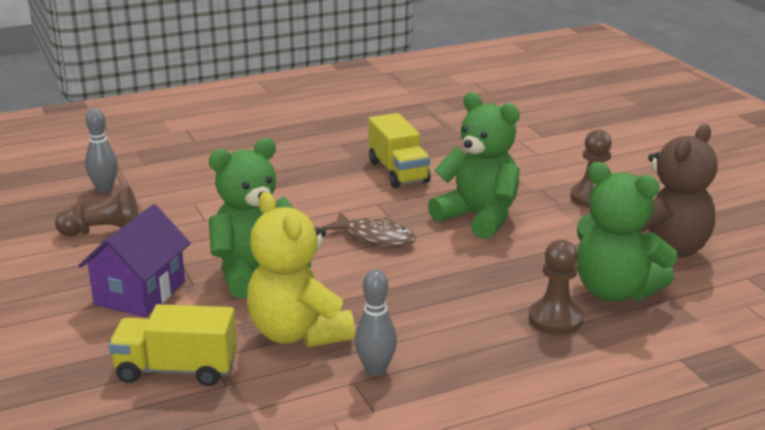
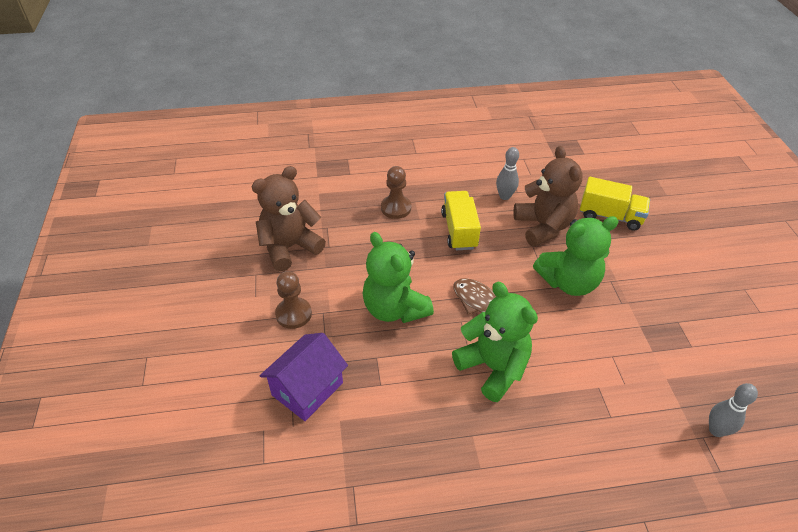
camera: 165 degrees left, 20 degrees up
brown pawn [55,186,139,236] -> none
purple house [78,204,191,317] -> purple house moved to [260,333,348,421]
yellow teddy bear [247,192,355,348] -> brown teddy bear [513,146,582,247]
yellow truck [369,113,431,188] -> yellow truck moved to [441,191,481,251]
green teddy bear [577,162,678,301] -> green teddy bear moved to [452,282,538,402]

